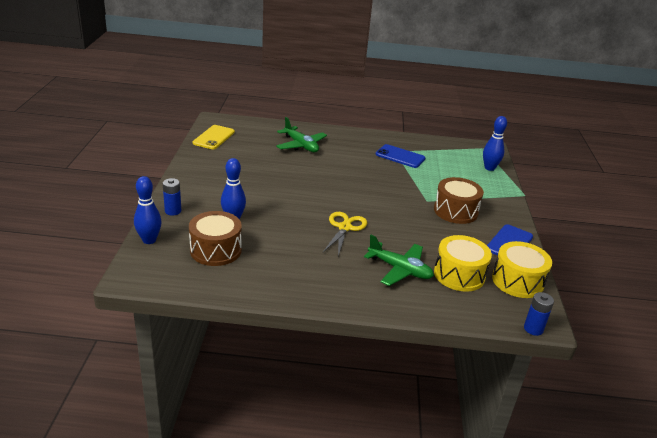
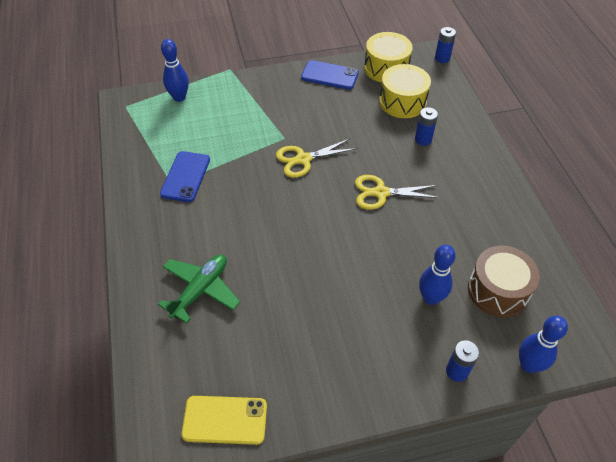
camera: 105 degrees left, 20 degrees up
green plane [364,235,434,286] -> blue battery [415,107,438,146]
brown drum [434,177,484,224] -> none
none -> yellow scissors [276,139,357,178]

